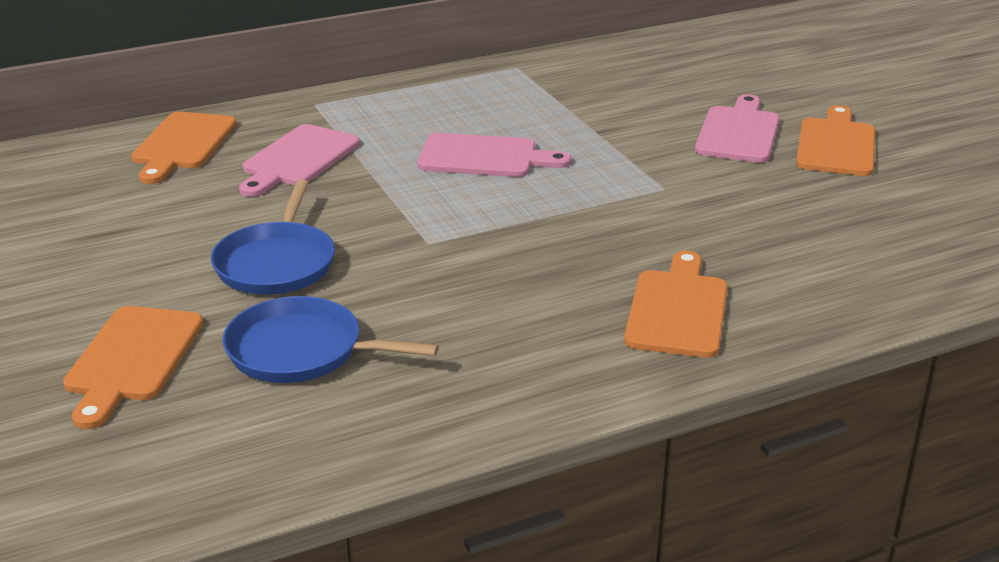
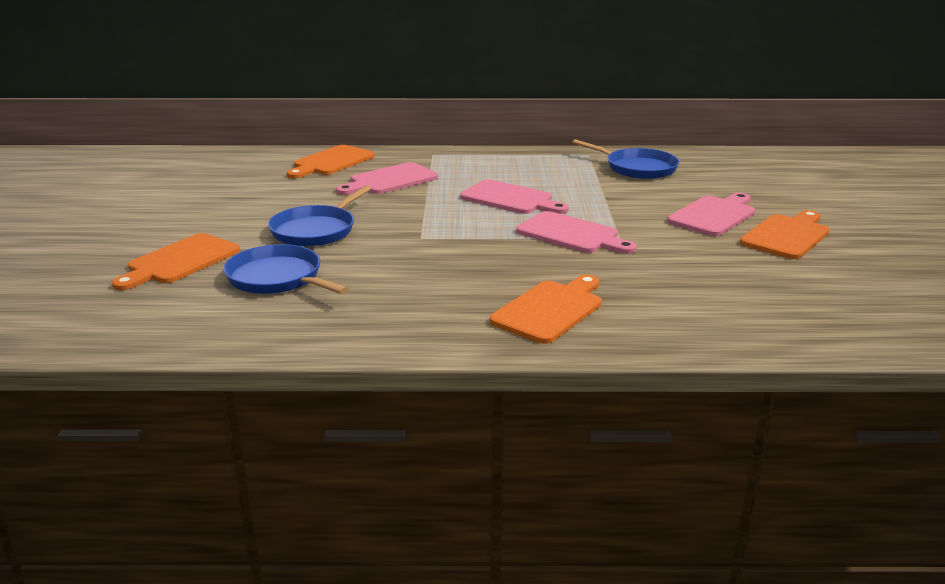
camera: 25 degrees right, 5 degrees down
none -> pink cutting board [516,211,637,254]
none -> blue pan [572,139,679,179]

